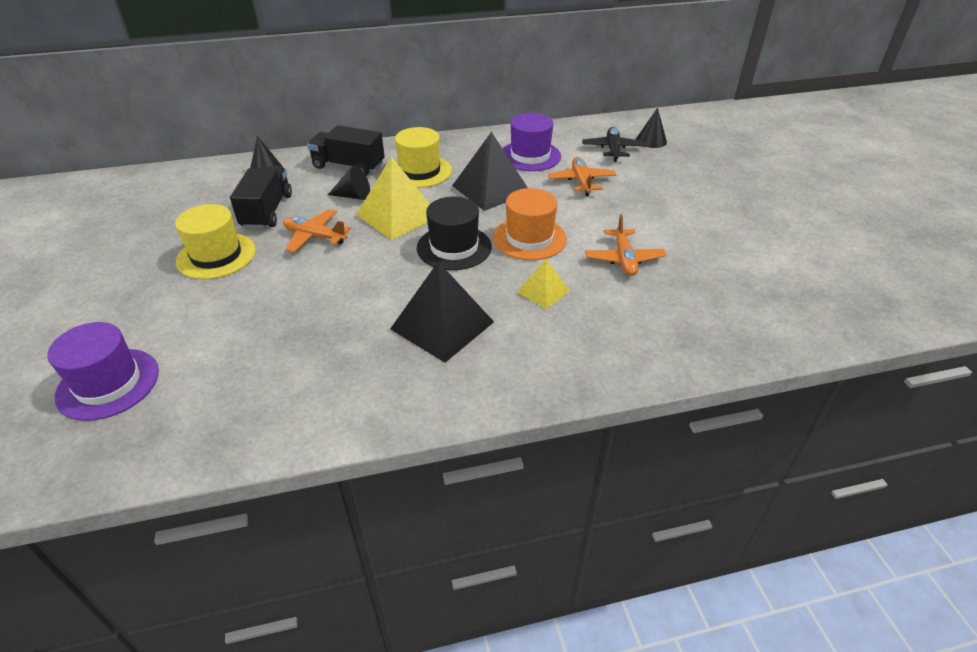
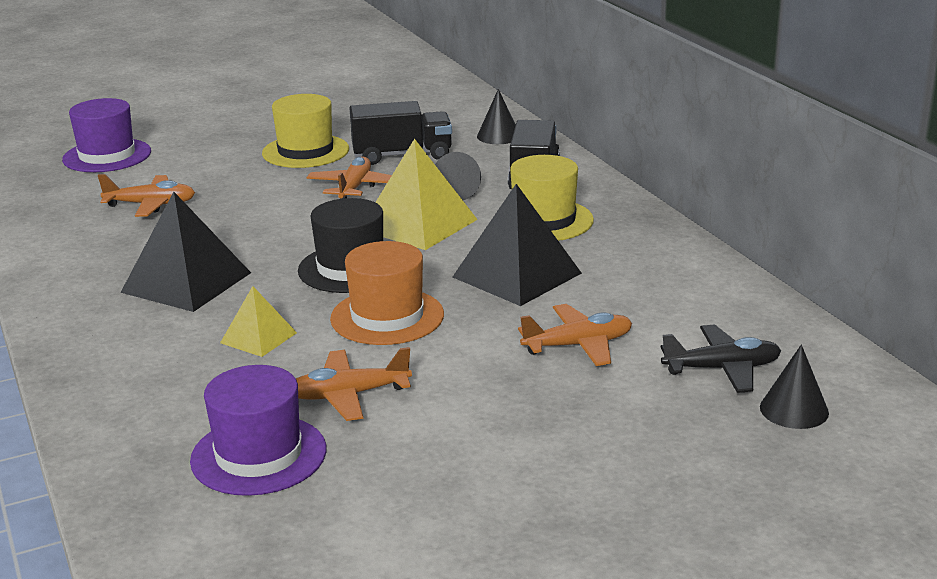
camera: 80 degrees right, 15 degrees down
purple hat [503,113,561,171] -> purple hat moved to [190,365,326,496]
none -> orange plane [98,174,195,217]

